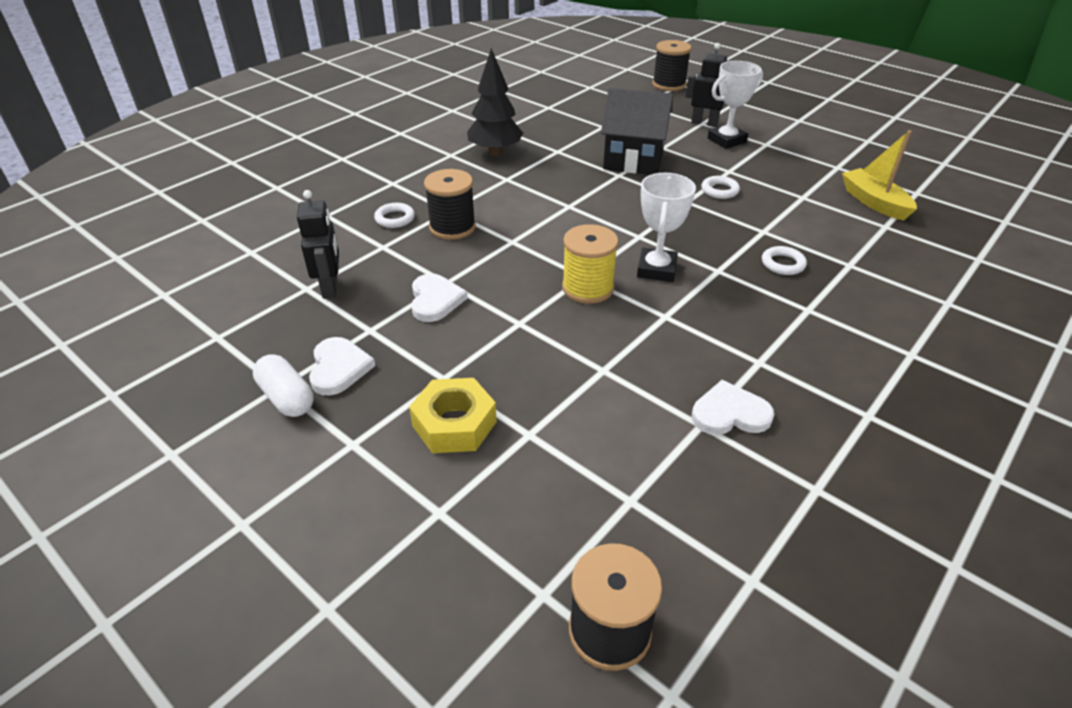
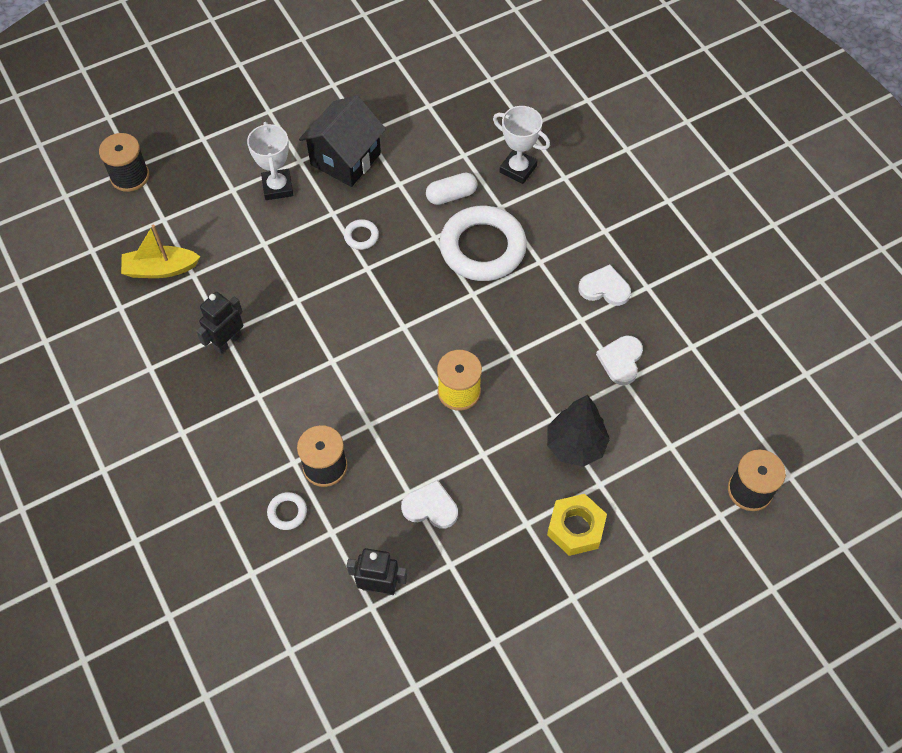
camera: 70 degrees left, 20 degrees up
white capsule [253,354,313,417] -> white capsule moved to [426,173,477,205]
white heart [309,337,375,396] -> white heart moved to [578,265,631,306]
black tree [467,48,523,155] -> black tree moved to [547,395,610,467]
black house [601,88,673,175] -> black house moved to [299,95,386,187]
white trophy [637,173,696,282] -> white trophy moved to [493,106,550,184]
black robot [686,43,727,127] -> black robot moved to [196,292,243,354]
white ring [762,246,807,275] -> white ring [440,206,527,281], size x2.46
yellow boat [842,130,917,221] -> yellow boat moved to [121,225,200,278]

